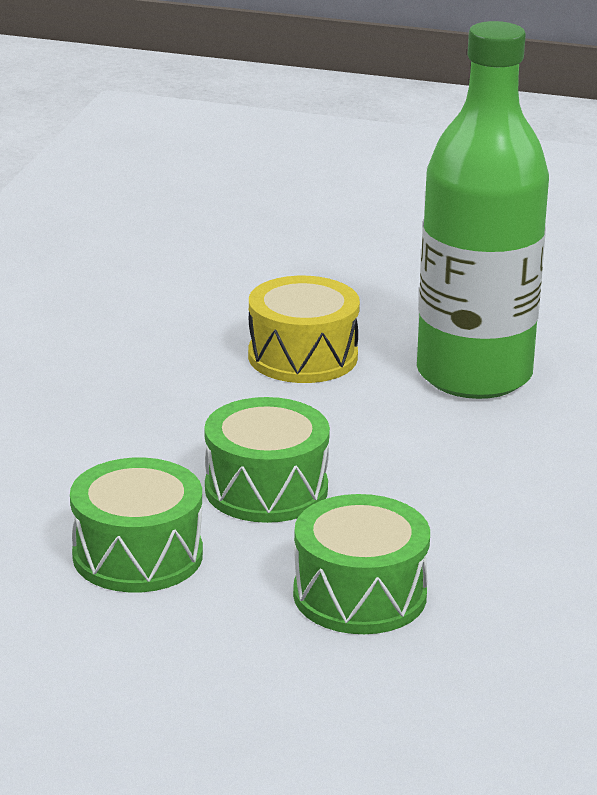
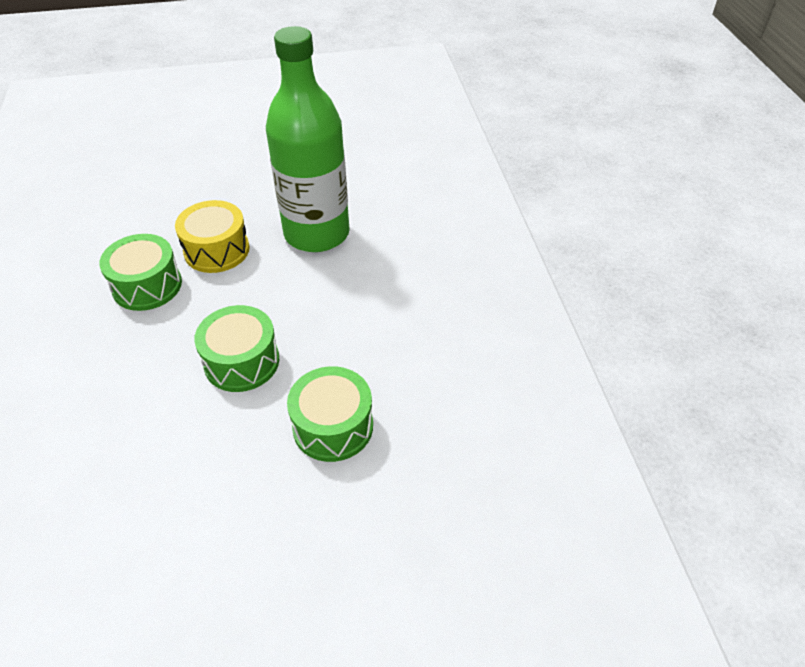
camera: 25 degrees left, 20 degrees up
green drum [70,458,203,592] -> green drum moved to [99,234,182,311]

